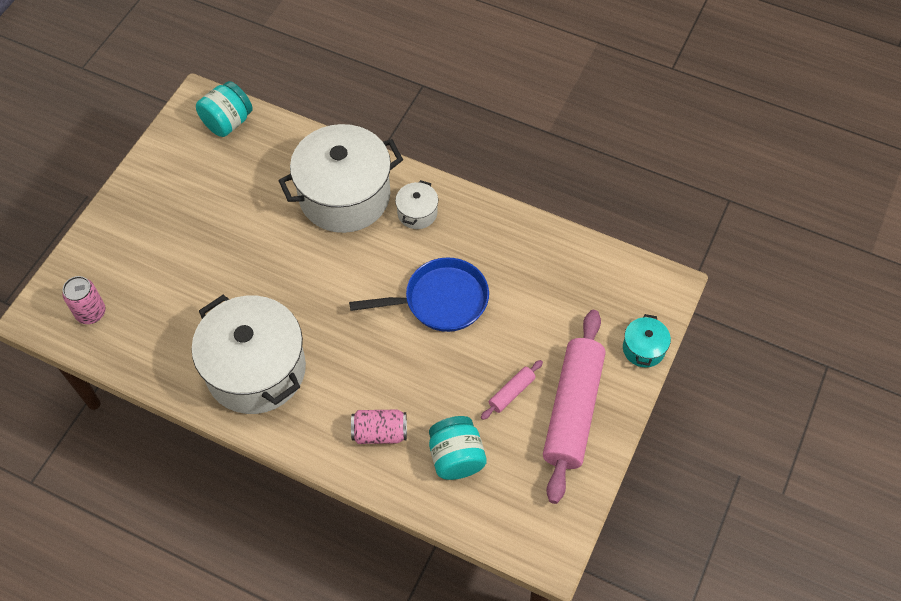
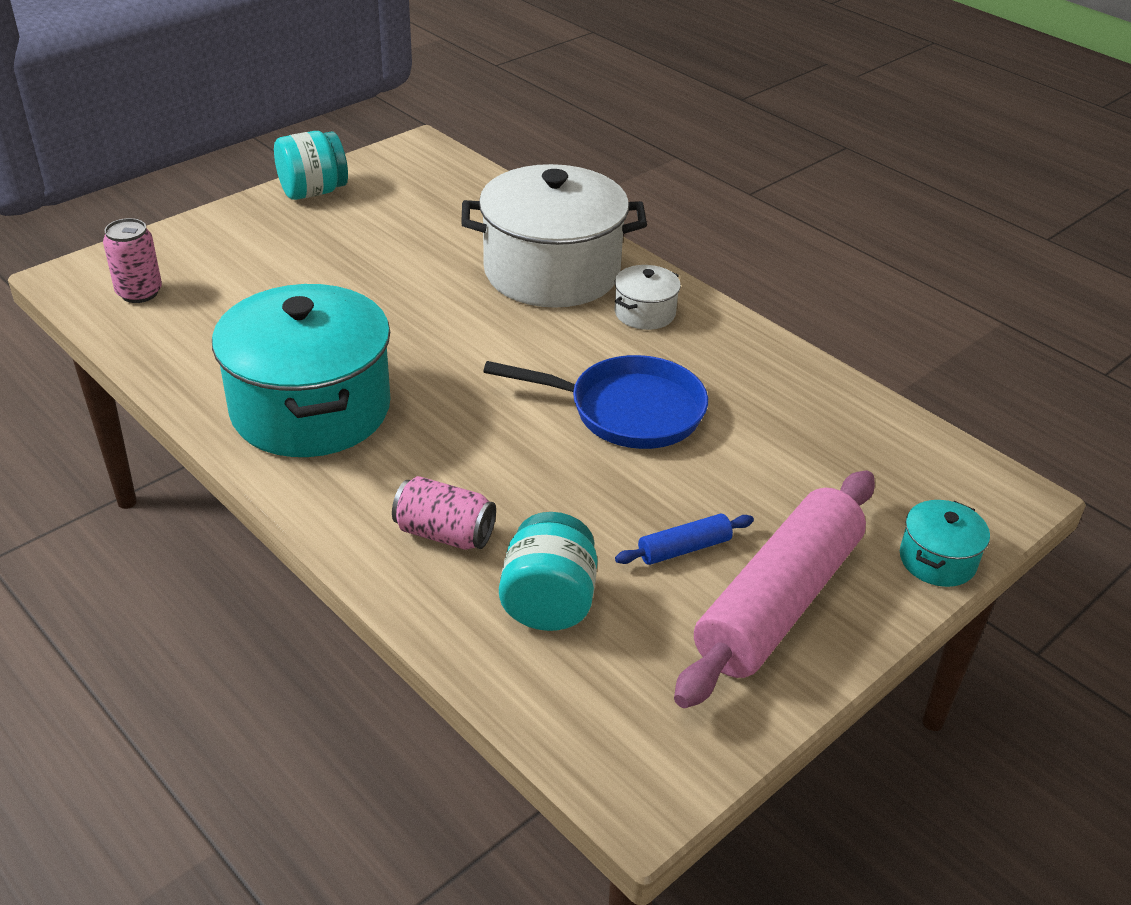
camera: 20 degrees right, 20 degrees down
white pot [192,295,306,414] -> turquoise pot [212,284,390,457]
turquoise jar [196,81,253,137] -> turquoise jar moved to [274,131,348,200]
pink rolling pin [481,360,543,420] -> blue rolling pin [615,513,754,565]

